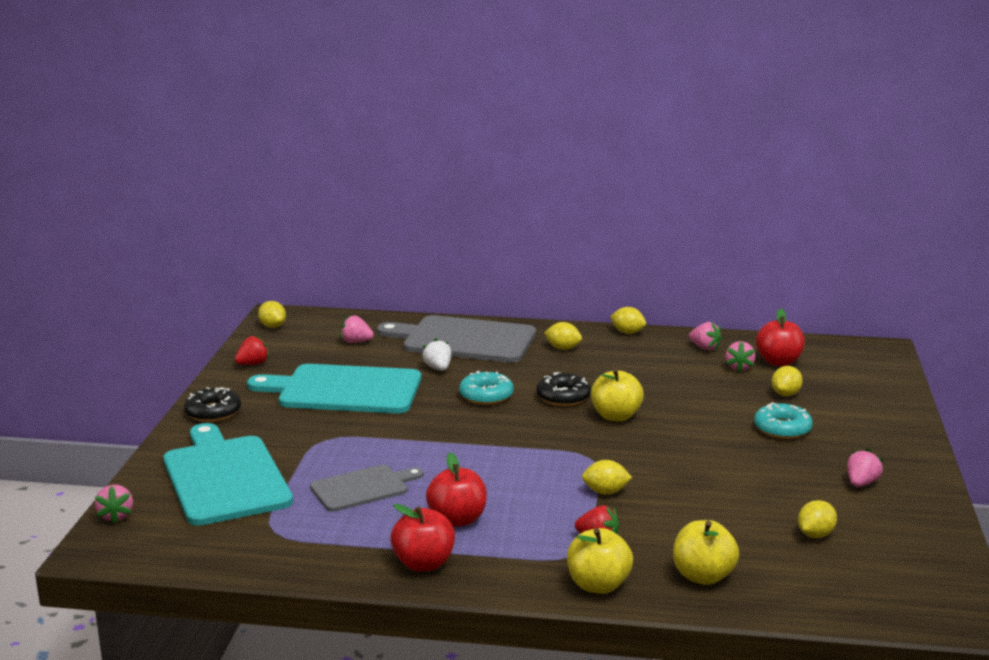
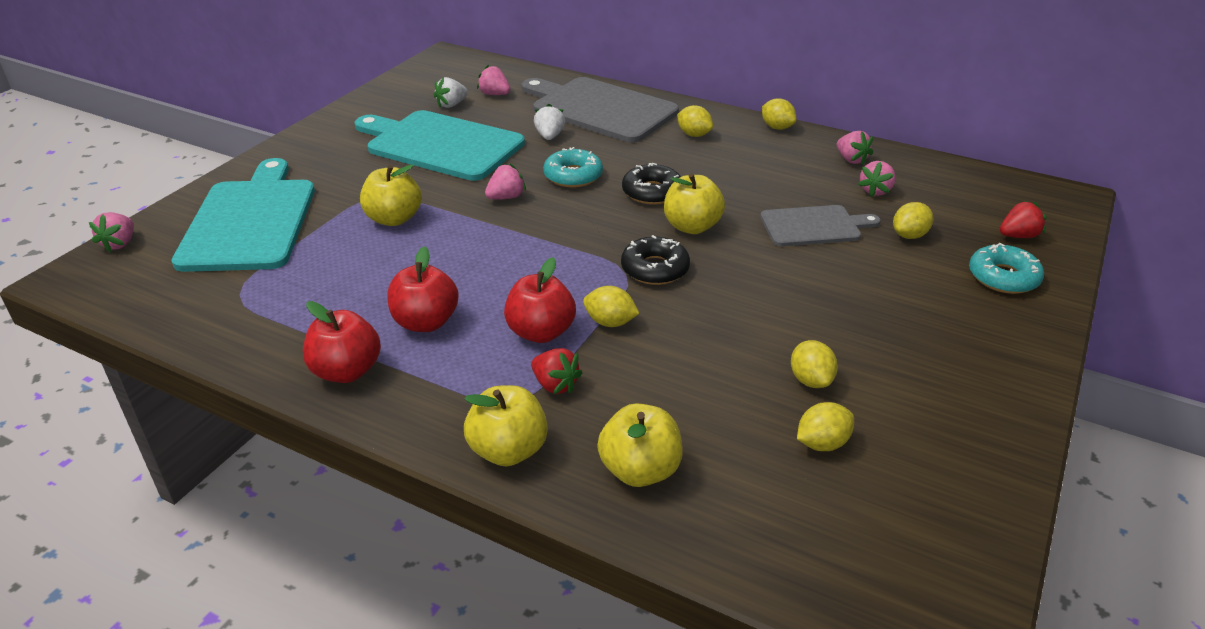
camera: 20 degrees right, 15 degrees up
black donut [184,387,241,422] -> black donut moved to [621,235,690,285]
red strawberry [235,335,270,365] -> red strawberry moved to [1000,201,1046,238]
yellow lemon [258,301,286,328] -> yellow lemon moved to [791,340,838,388]
grey cutting board [310,465,424,512] -> grey cutting board moved to [760,205,881,246]
turquoise donut [754,402,813,439] -> turquoise donut moved to [969,243,1044,294]
red apple [756,309,805,366] -> red apple moved to [504,257,576,343]
pink strawberry [847,448,883,487] -> pink strawberry moved to [485,164,526,199]
none -> yellow apple [360,164,422,226]
none -> white strawberry [433,77,468,108]

